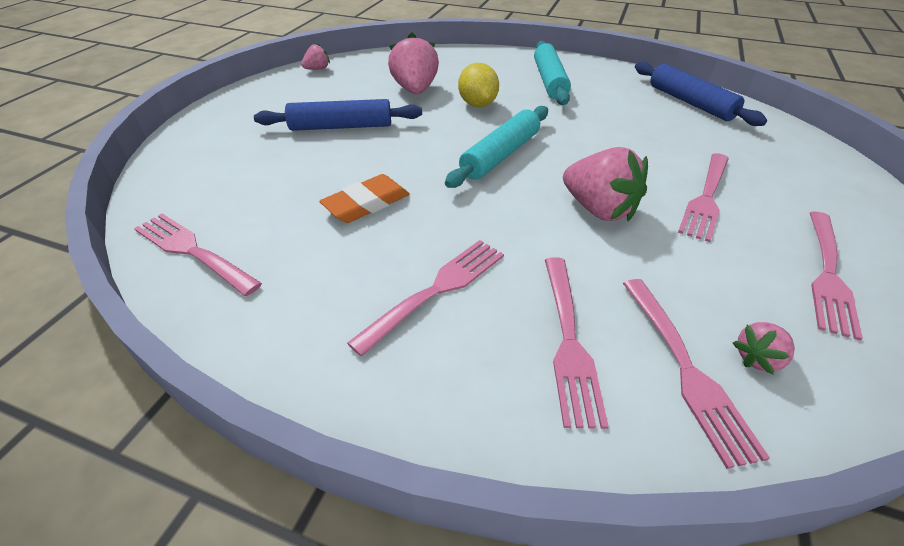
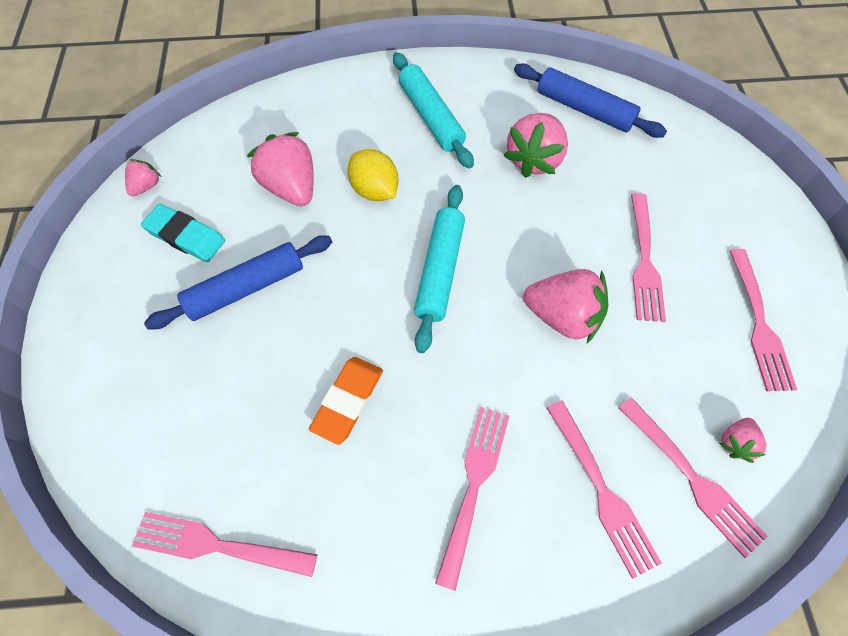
camera: 25 degrees left, 20 degrees up
none -> turquoise eraser [141,204,225,262]
none -> pink strawberry [503,113,568,178]

